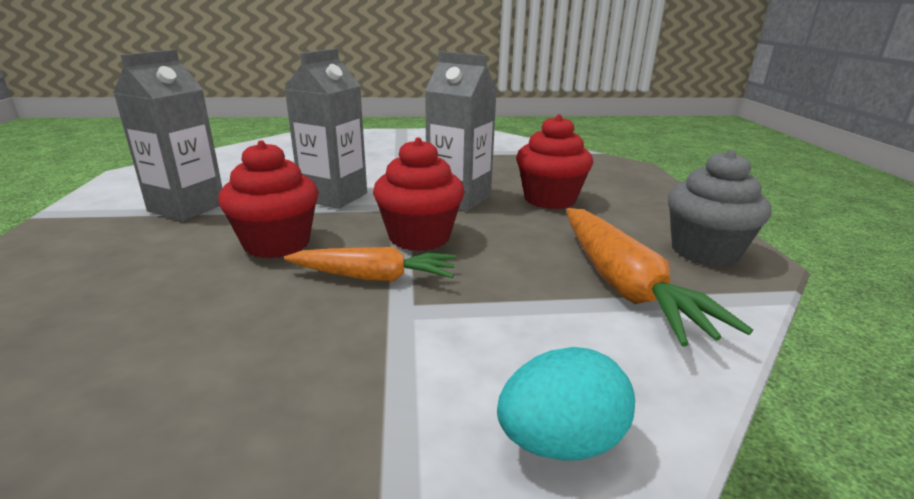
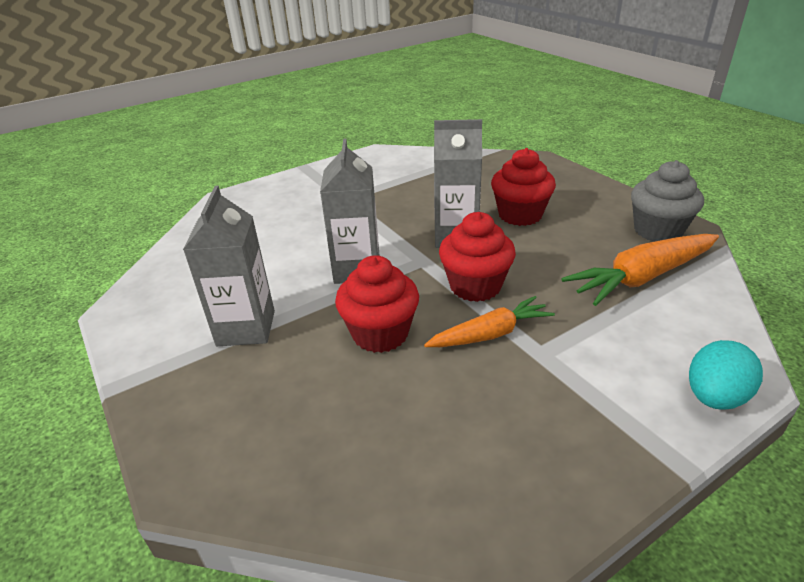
camera: 25 degrees left, 10 degrees up
orange carrot [566,208,753,347] -> orange carrot turned 105 degrees clockwise [561,234,719,306]

